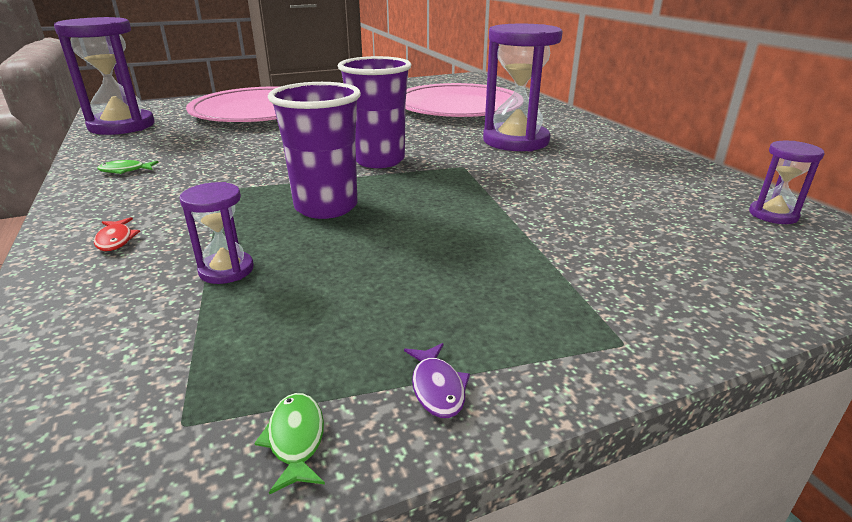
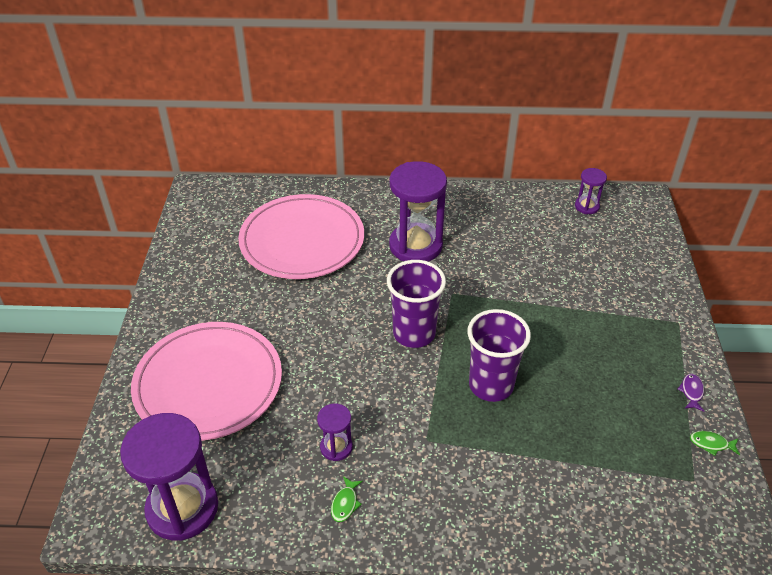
camera: 65 degrees left, 15 degrees up
red fish [94,217,140,251] -> none
purple hourglass [180,182,254,284] -> purple hourglass moved to [317,404,353,461]
purple fish [404,343,470,418] -> purple fish turned 90 degrees counterclockwise [678,374,704,412]

